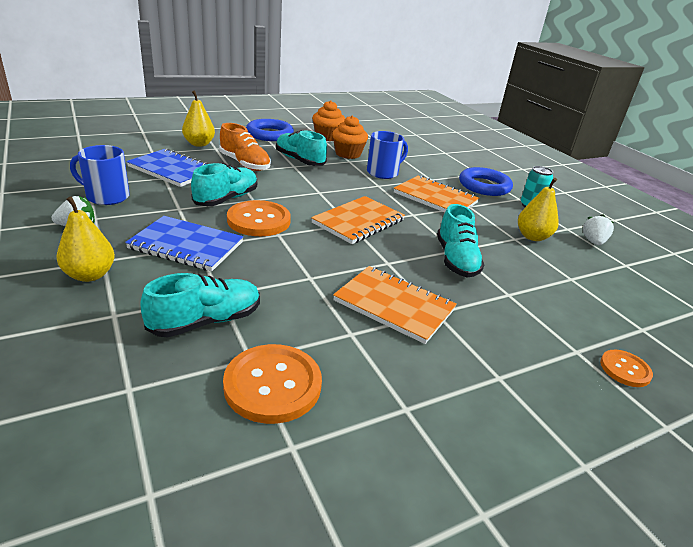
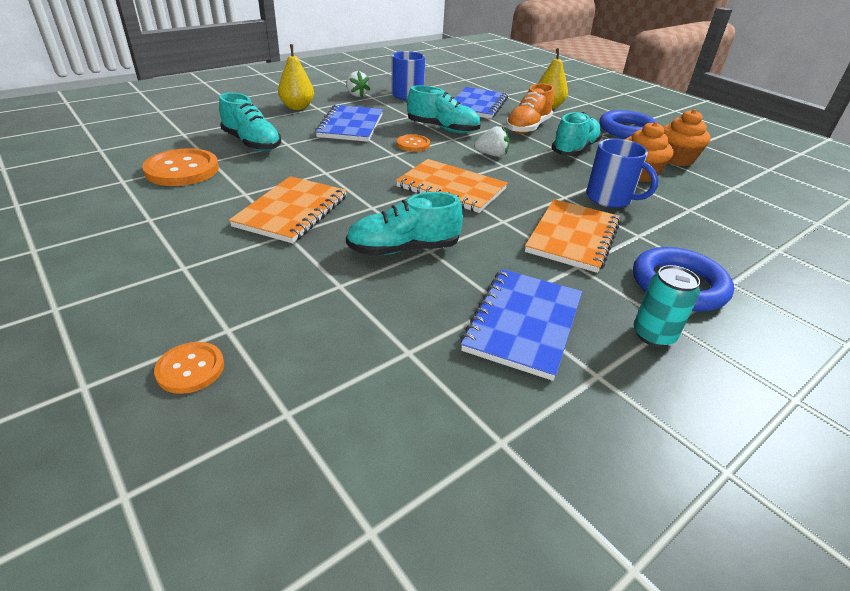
camera: 80 degrees right, 5 degrees up
orange button [227,200,291,236] -> orange button [396,134,430,152], size x0.56
yellow pear [518,178,559,241] -> blue notebook [461,269,582,381]
white strawberry [583,214,614,245] -> white strawberry moved to [474,126,510,157]

